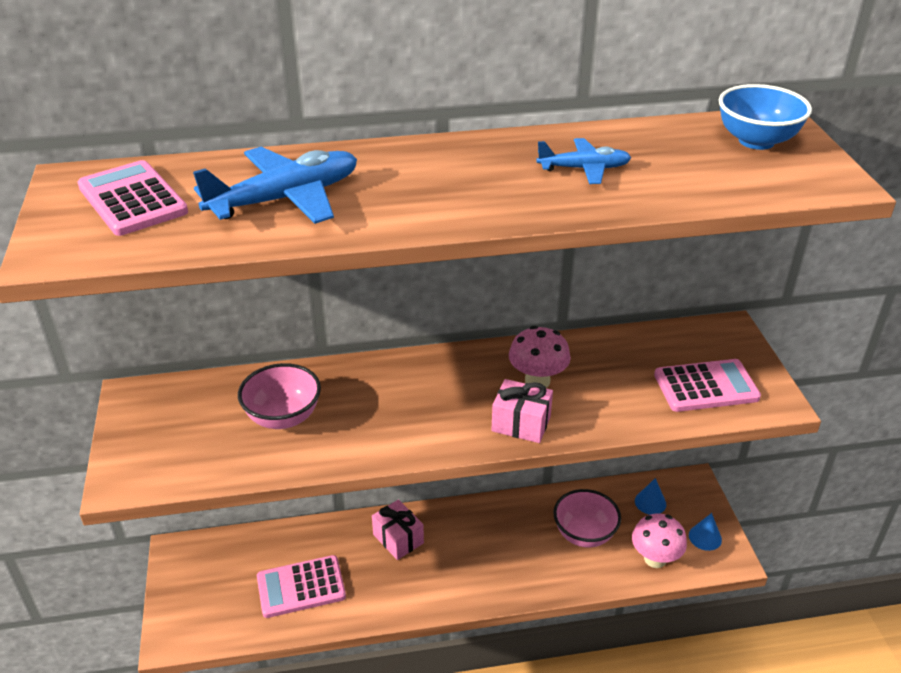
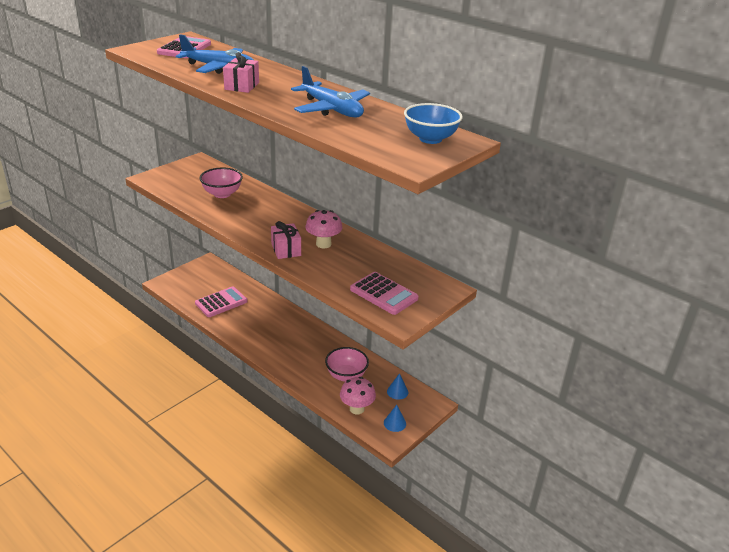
camera: 50 degrees right, 5 degrees down
pink calculator [257,555,346,618] -> pink calculator turned 105 degrees clockwise [195,286,248,317]
pink gift [372,499,424,560] -> pink gift moved to [223,52,259,93]
blue plane [537,138,631,184] -> blue plane [291,66,370,117], size x1.70

